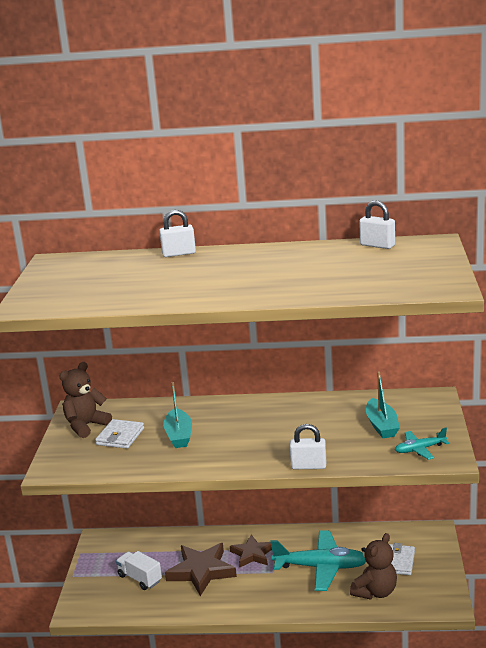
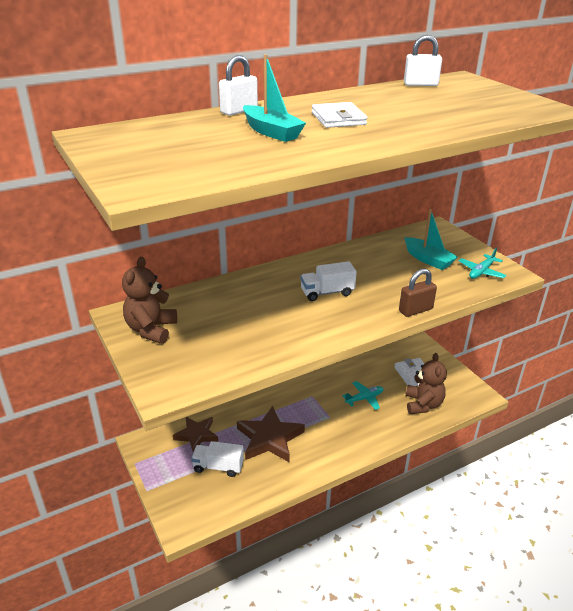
camera: 35 degrees left, 10 degrees up
white wallet [95,419,144,449] -> white wallet moved to [312,102,367,128]
turquoise boat [163,382,192,448] -> turquoise boat moved to [243,54,306,142]
brown star [230,535,272,568] -> brown star moved to [173,417,218,452]
turquoise plane [270,531,366,591] -> turquoise plane [342,381,384,410], size x0.52
white padlock [290,424,326,469] -> brown padlock [399,269,437,317]
none -> white truck [300,261,357,301]

